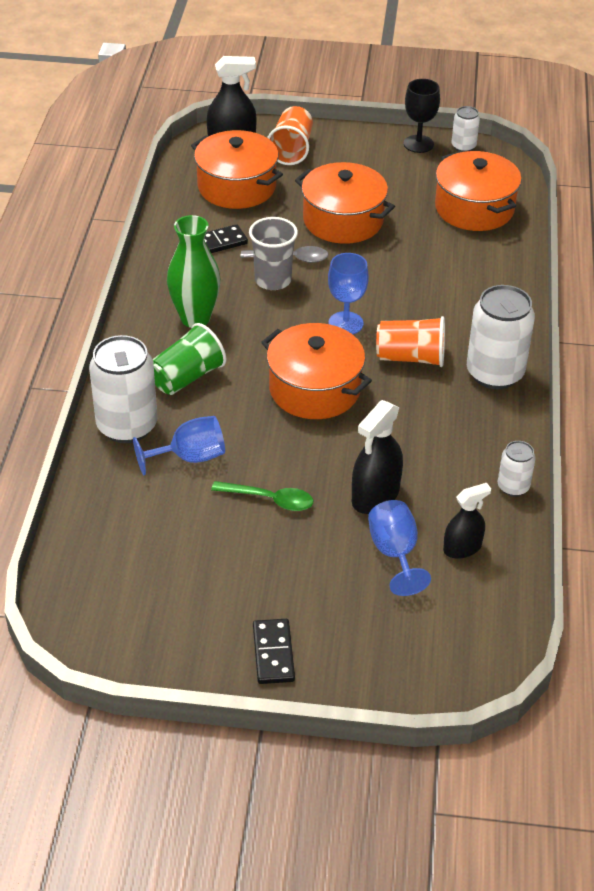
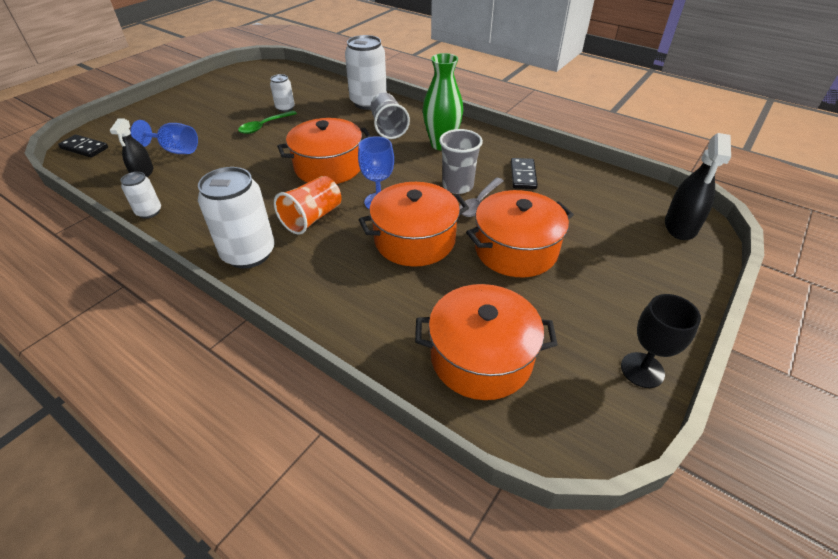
camera: 120 degrees right, 0 degrees up
blue goblet [133,416,225,475] -> none
green cup [153,323,226,395] -> grey cup [371,93,410,139]
orange pot [191,130,283,209] -> orange pot moved to [359,182,469,267]
black domino [253,619,295,684] -> black domino moved to [58,135,108,158]
orange cup [267,106,313,165] -> none
black spray bottle [352,400,403,514] -> none
white can [451,106,480,152] -> white can moved to [270,74,295,112]

